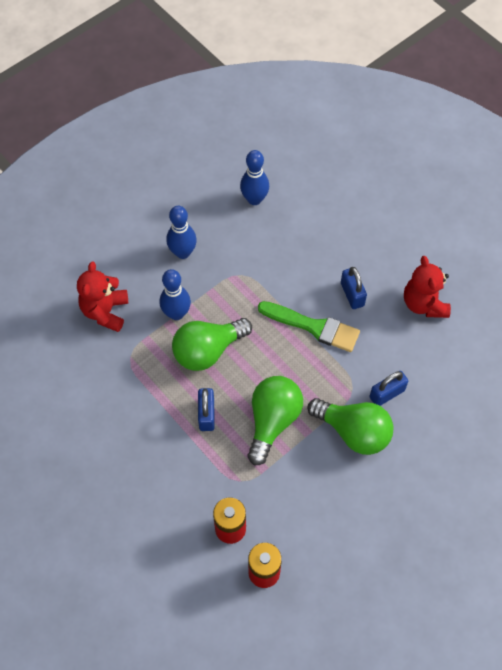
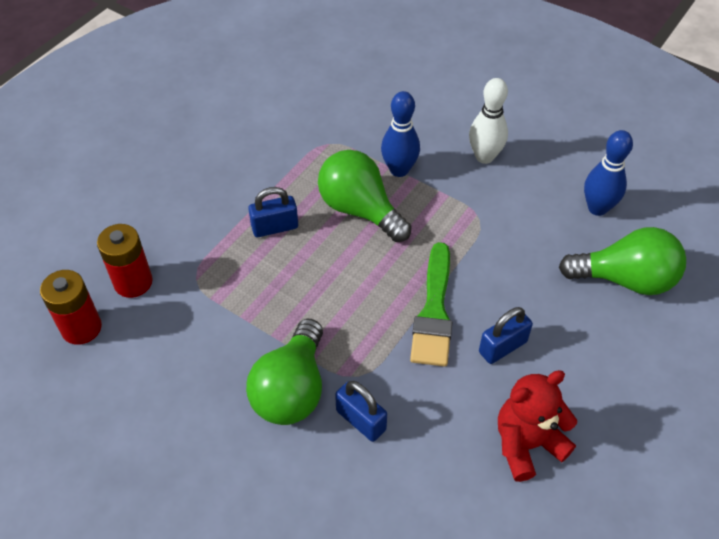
camera: 75 degrees right, 10 degrees down
red teddy bear [77,261,128,332] -> none
blue bowling pin [166,206,197,259] -> white bowling pin [469,78,508,164]
green light bulb [248,376,303,465] -> green light bulb moved to [559,227,686,295]

